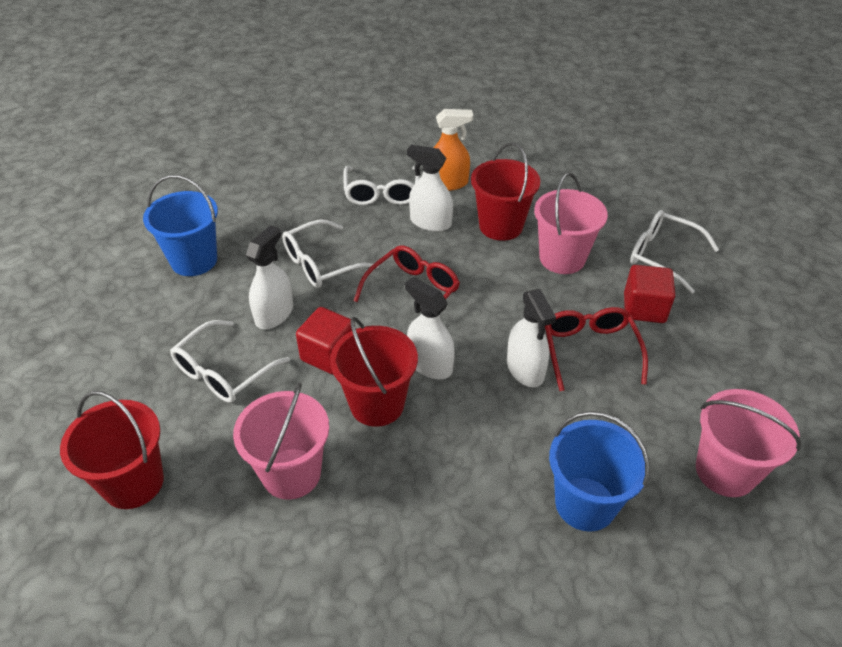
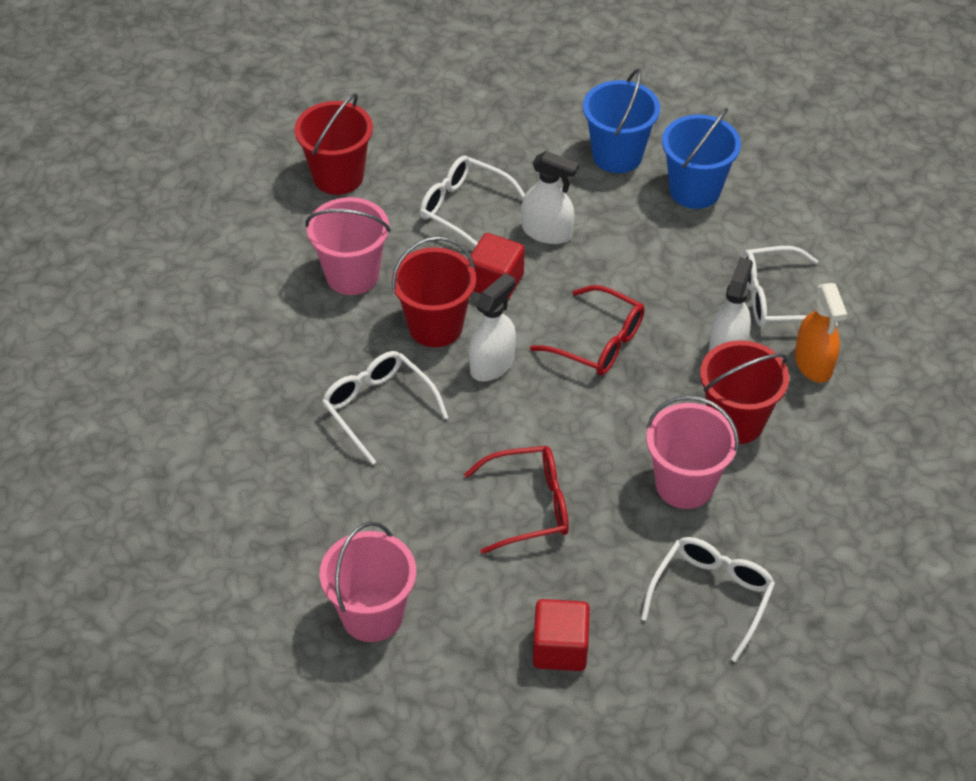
camera: 85 degrees right, 5 degrees up
white glasses [282,220,379,288] -> white glasses moved to [322,351,449,465]
white spray bottle [507,289,556,387] -> none
blue bucket [549,411,650,532] -> blue bucket moved to [662,108,741,209]
red cube [624,265,675,323] -> red cube moved to [533,599,590,671]

